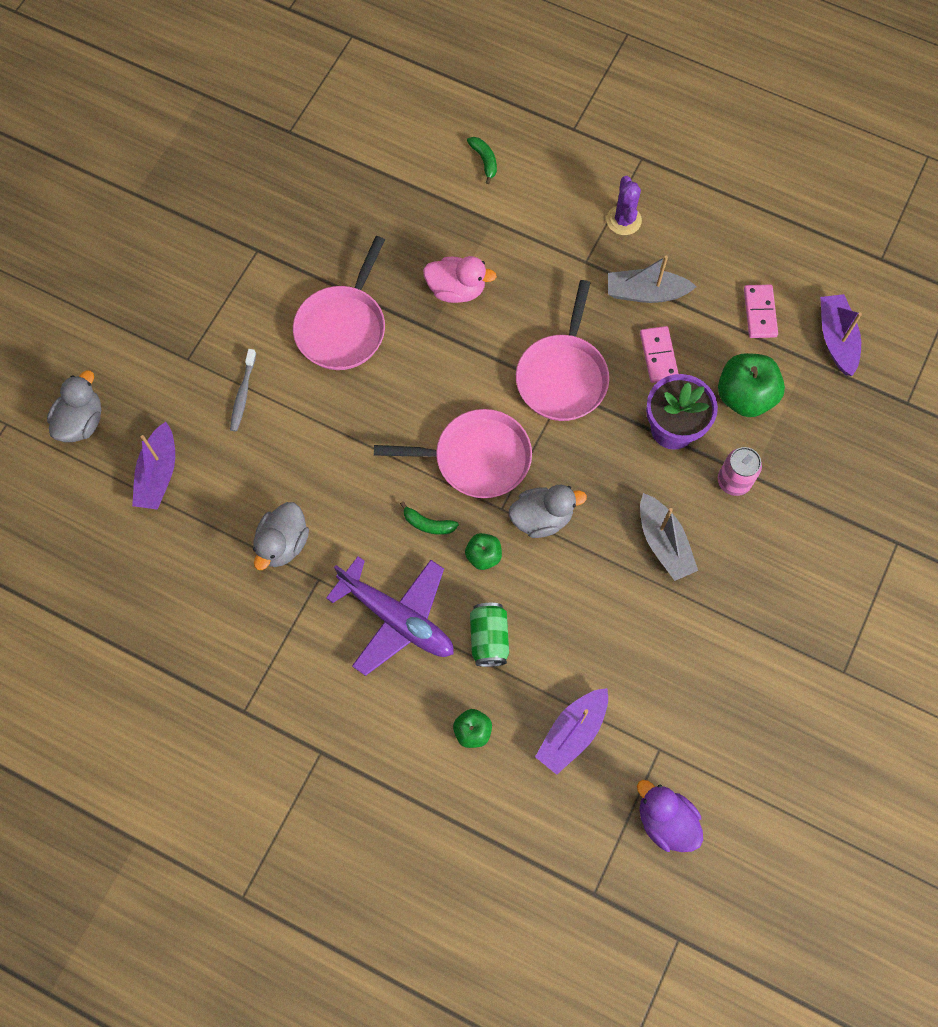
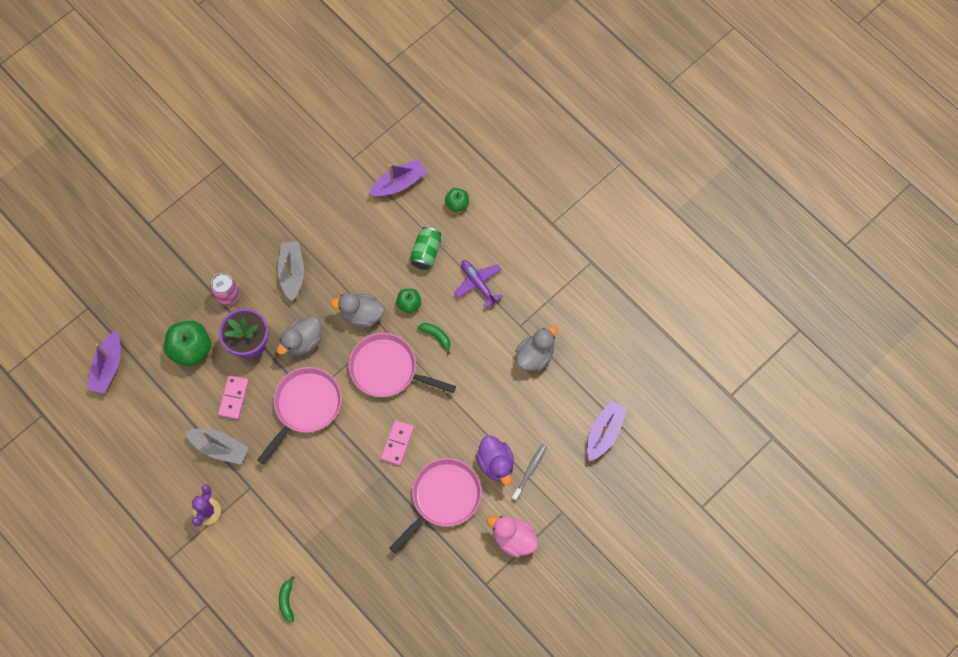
camera: 160 degrees left, 0 degrees up
grey duck [47,370,101,442] -> grey duck moved to [277,316,322,356]
purple plane [326,556,454,676] -> purple plane [454,260,503,308], size x0.61
pink duck [423,256,497,303] -> pink duck moved to [487,516,538,558]
purple duck [637,780,703,852] -> purple duck moved to [476,436,514,485]
pink domino [744,285,778,338] -> pink domino moved to [381,420,414,466]

